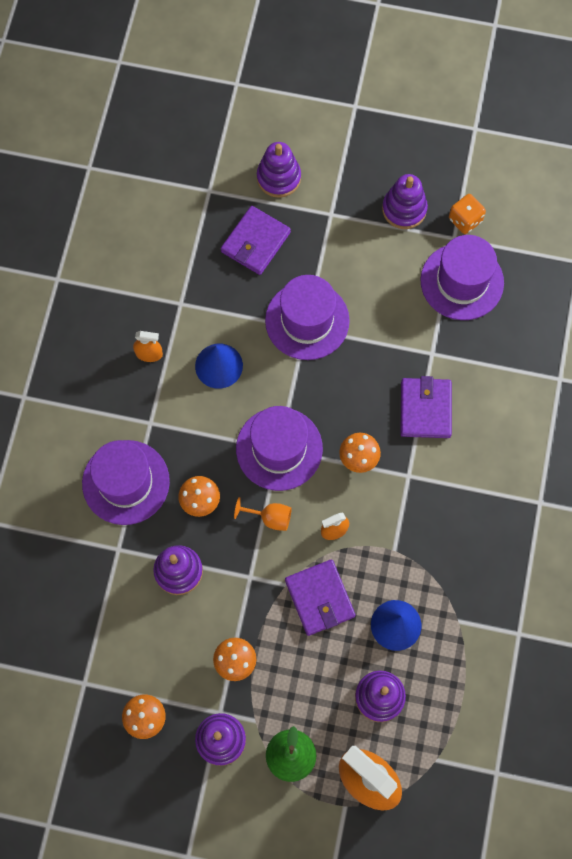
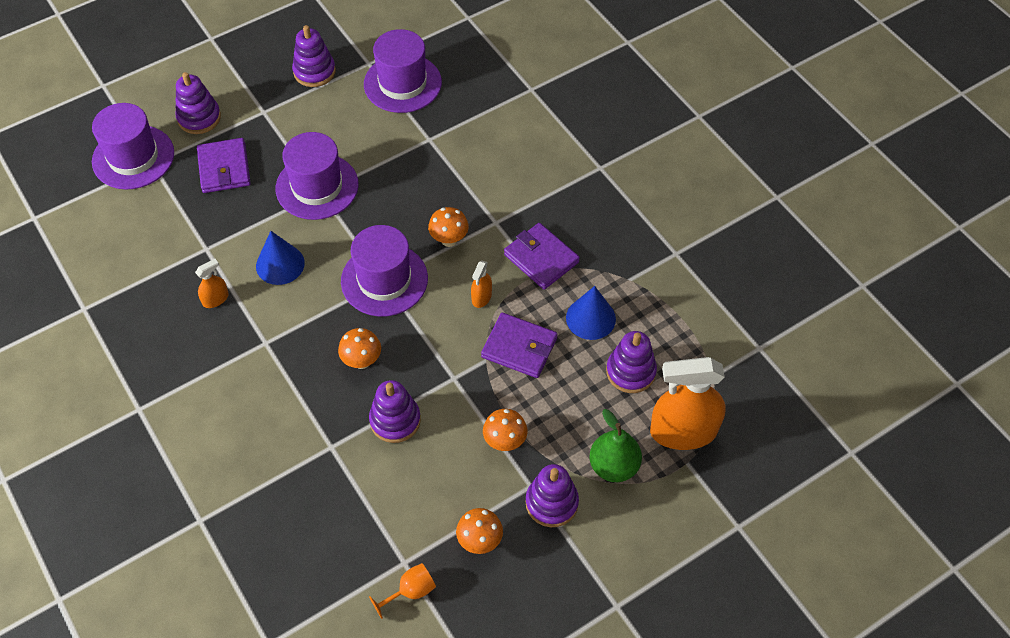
camera: 45 degrees left, 15 degrees down
purple hat [82,440,170,525] -> purple hat moved to [92,103,174,189]
orange goblet [234,497,292,531] -> orange goblet moved to [369,563,436,619]
purple wallet [400,376,452,438] -> purple wallet moved to [504,223,580,290]
orange dice [449,194,486,234] -> none

